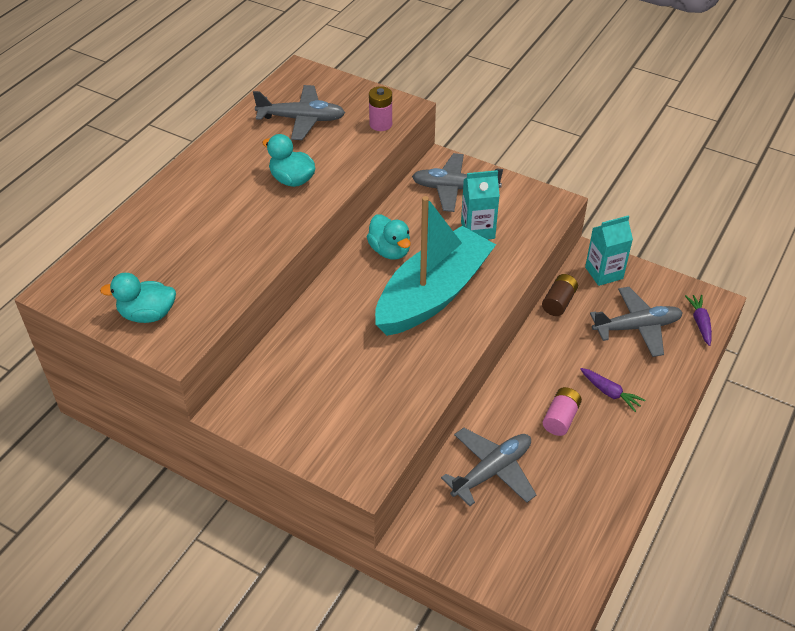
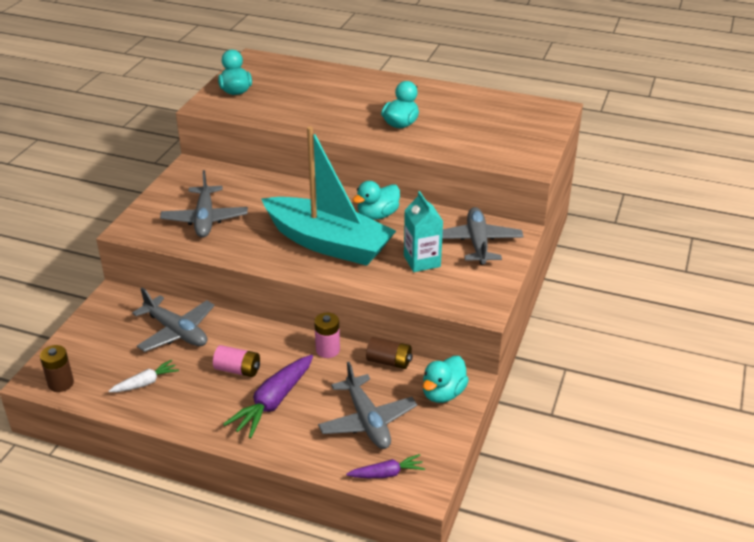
camera: 80 degrees right, 10 degrees down
grey plane [253,85,345,140] -> grey plane moved to [160,170,248,238]
pink battery [369,86,392,131] -> pink battery moved to [314,313,340,358]
purple carrot [580,368,645,412] -> purple carrot [223,355,313,438], size x1.74
turquoise carton [585,215,633,286] -> turquoise duck [423,356,469,403]
none -> brown battery [40,345,74,392]
none -> white carrot [109,360,179,392]

